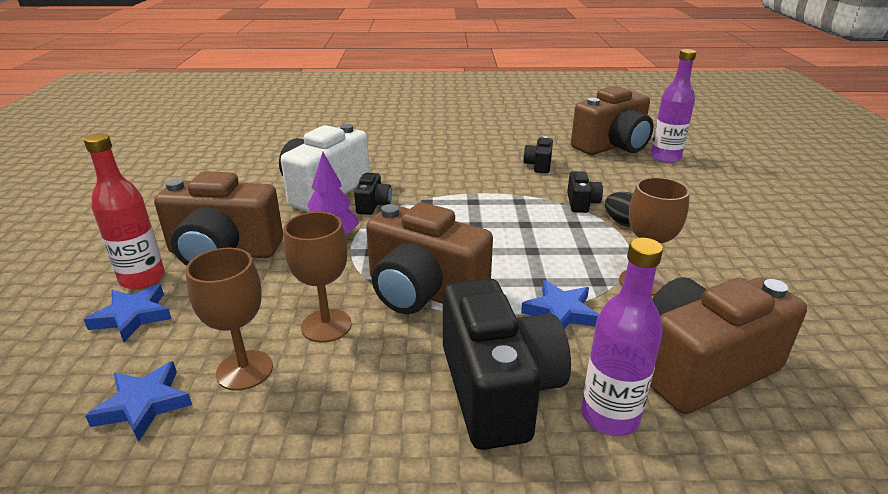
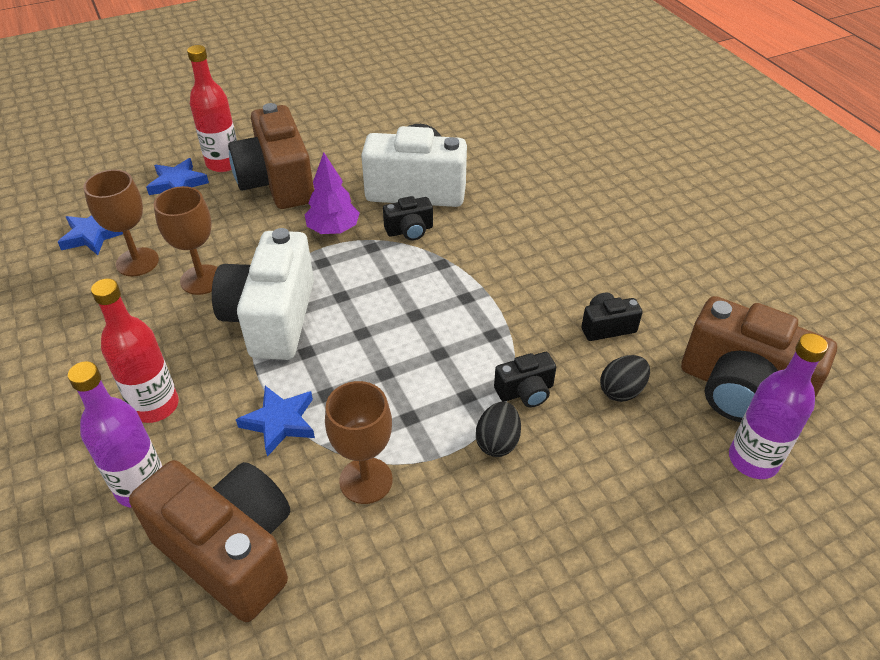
camera: 65 degrees right, 15 degrees up
brown camera [366,202,493,314] -> white camera [212,228,314,360]
black camera [443,278,571,450] -> red bottle [91,278,179,423]
none -> black egg [600,355,650,402]

